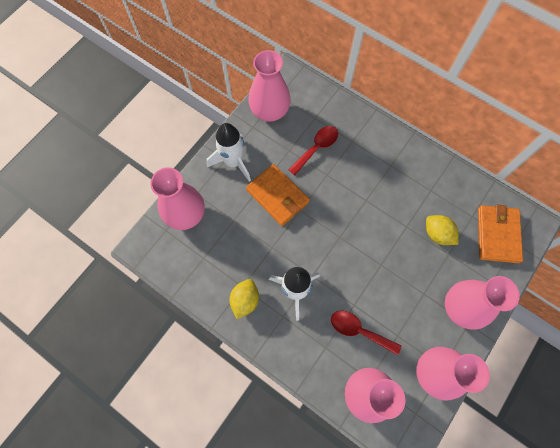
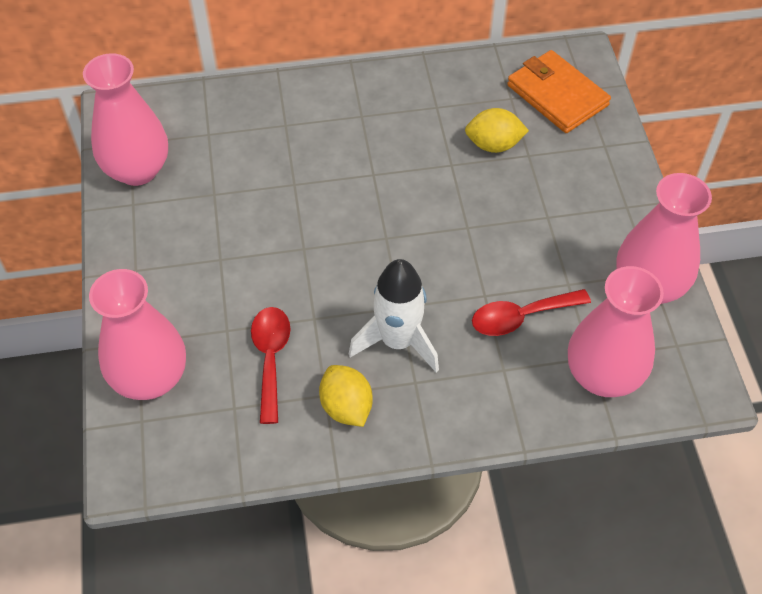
camera: 45 degrees left, 15 degrees down
white rocket [207,123,251,182] -> none
orange wallet [246,164,310,226] -> none
red spoon [288,126,338,175] -> red spoon moved to [251,307,291,424]
pink vase [445,276,520,330] -> none

